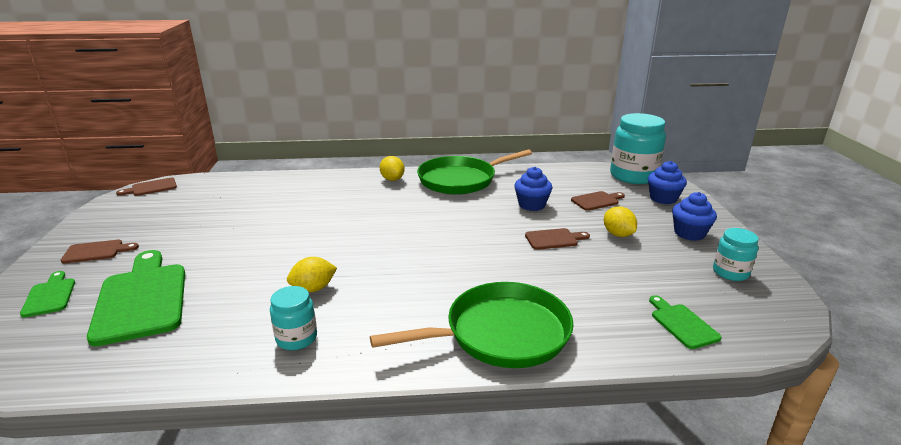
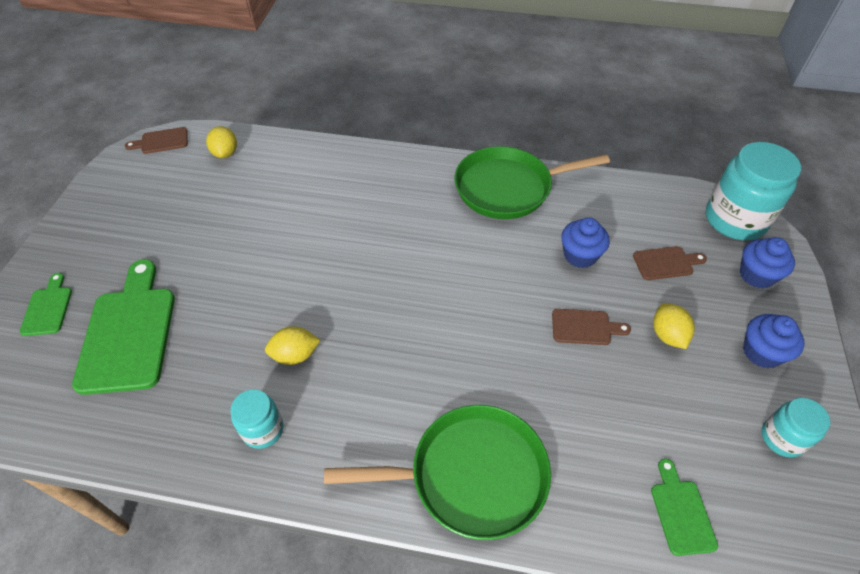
camera: 15 degrees right, 25 degrees up
brown cutting board [61,240,139,264] -> none
yellow lemon [380,156,405,181] -> yellow lemon moved to [206,126,237,158]

